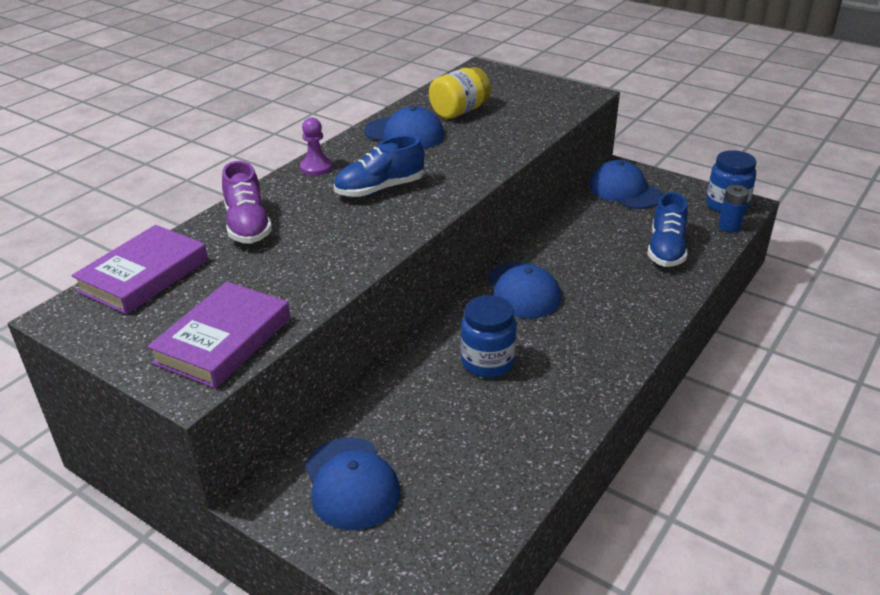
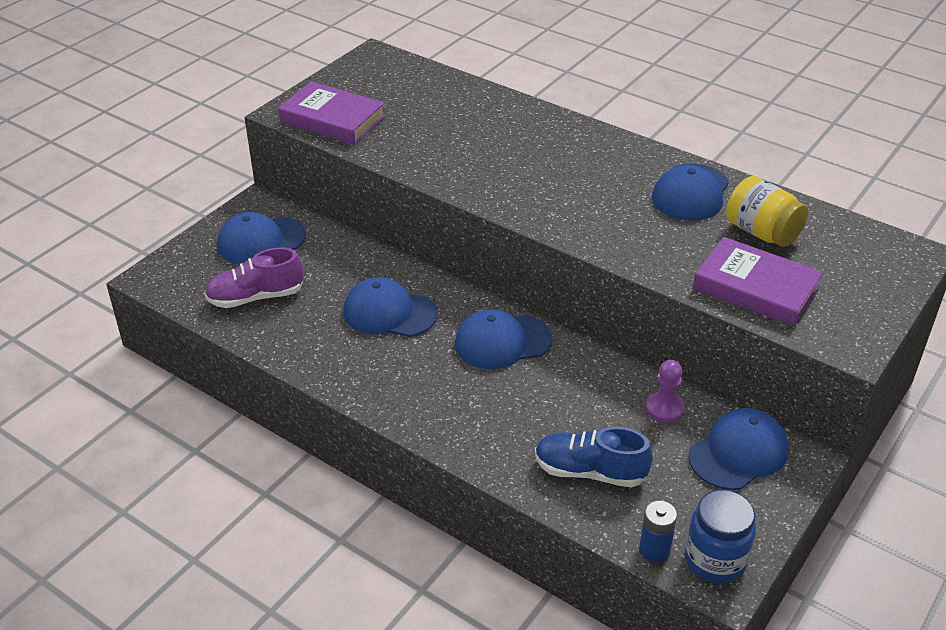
camera: 90 degrees right, 5 degrees up
purple book [71,225,208,315] -> purple book moved to [693,237,823,326]
purple shoe [222,161,272,244] -> purple shoe moved to [204,247,303,308]
purple pawn [300,117,332,176] -> purple pawn moved to [646,360,685,423]
blue shoe [334,135,424,197] -> none
blue jar [461,295,517,378] -> blue cap [343,277,438,337]

